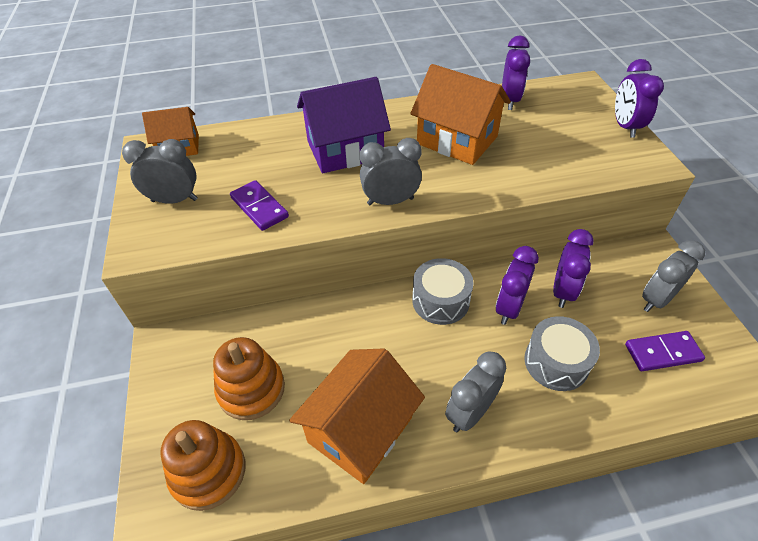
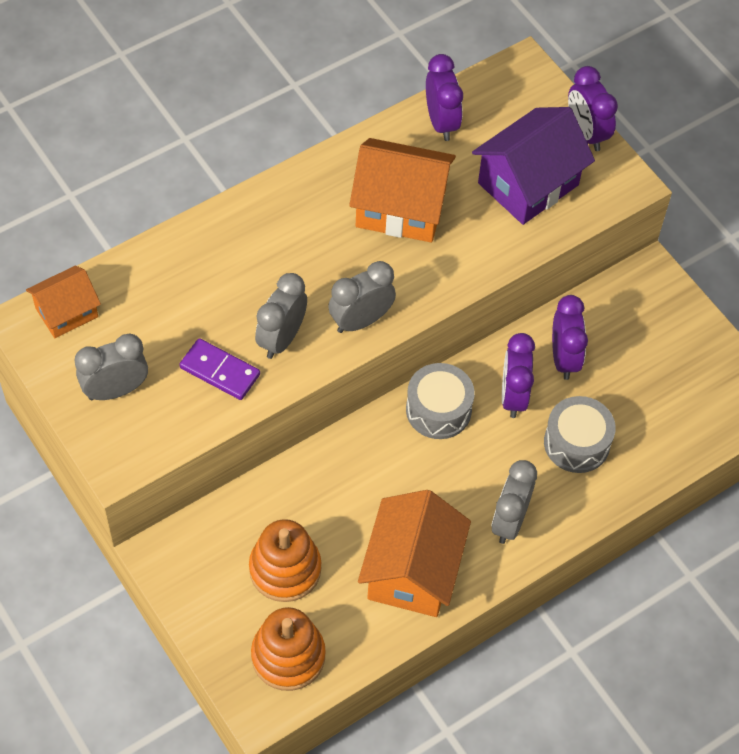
camera: 25 degrees left, 10 degrees up
purple house [297,77,391,173] -> purple house moved to [472,107,595,225]
purple domino [625,331,705,371] -> none
grey clock [642,240,705,312] -> grey clock moved to [255,273,307,359]

